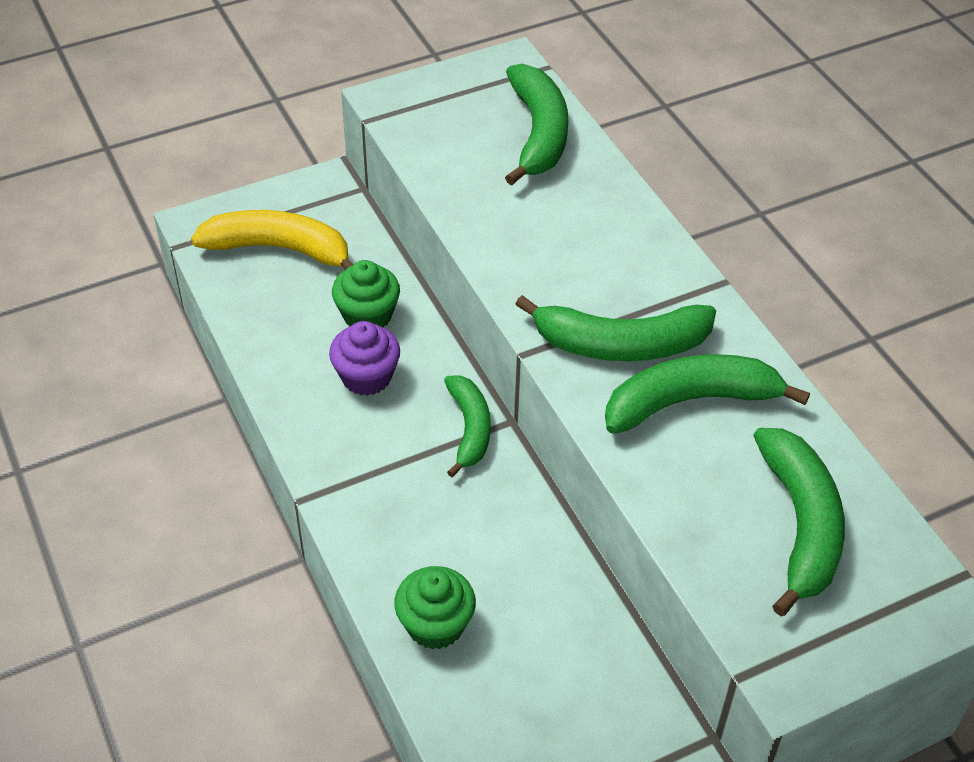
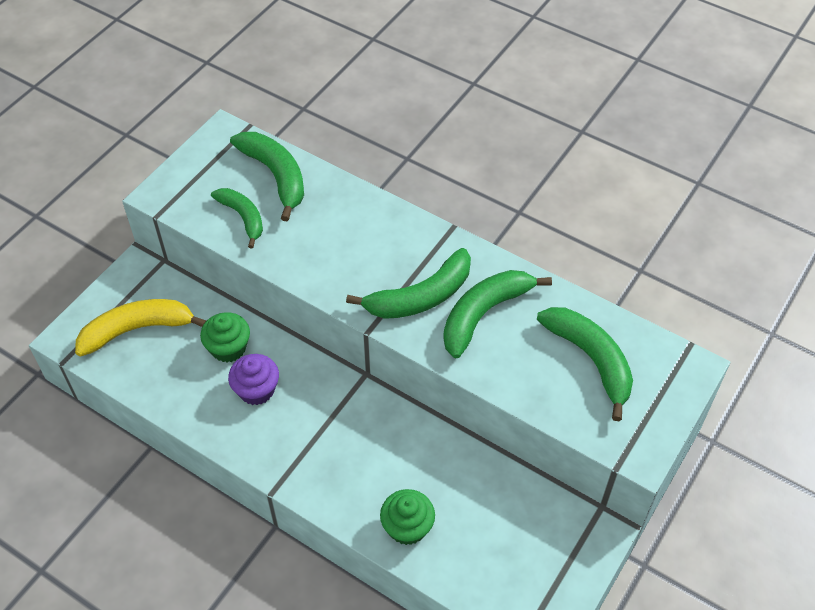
camera: 30 degrees left, 5 degrees up
green banana [444,375,491,477] -> green banana moved to [211,188,263,249]

